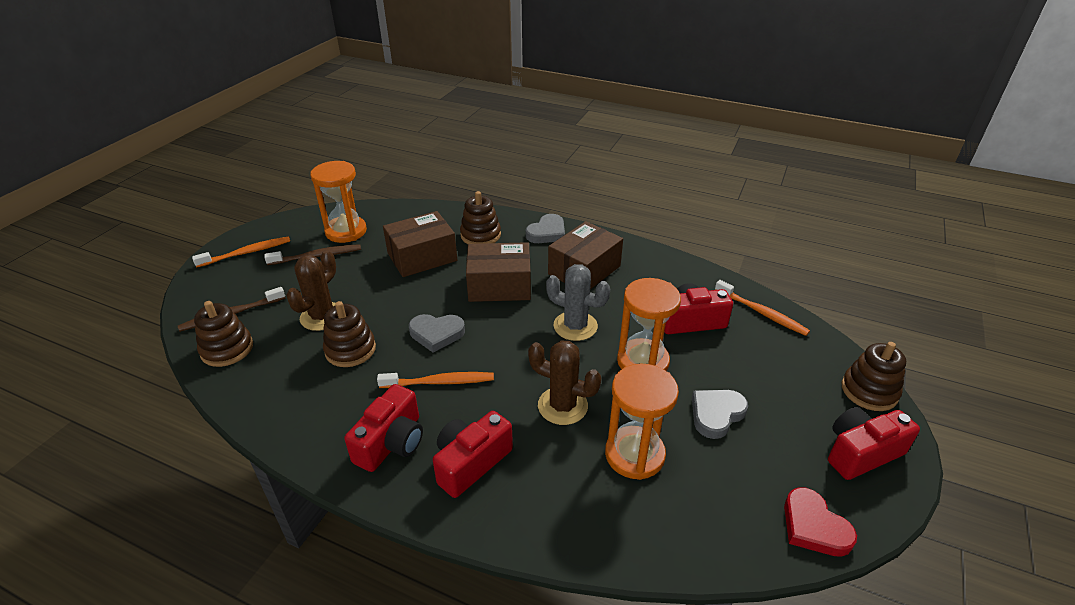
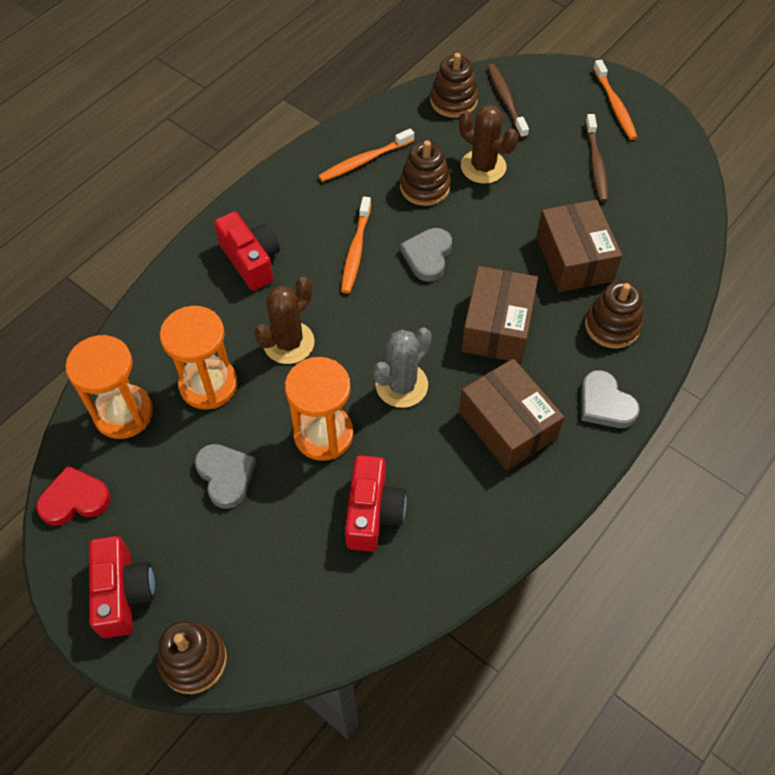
camera: 105 degrees right, 20 degrees up
orange hourglass [310,161,367,243] -> orange hourglass moved to [66,335,153,439]
red camera [344,384,423,472] -> none
orange toothbrush [715,280,810,336] -> orange toothbrush moved to [318,128,414,182]

